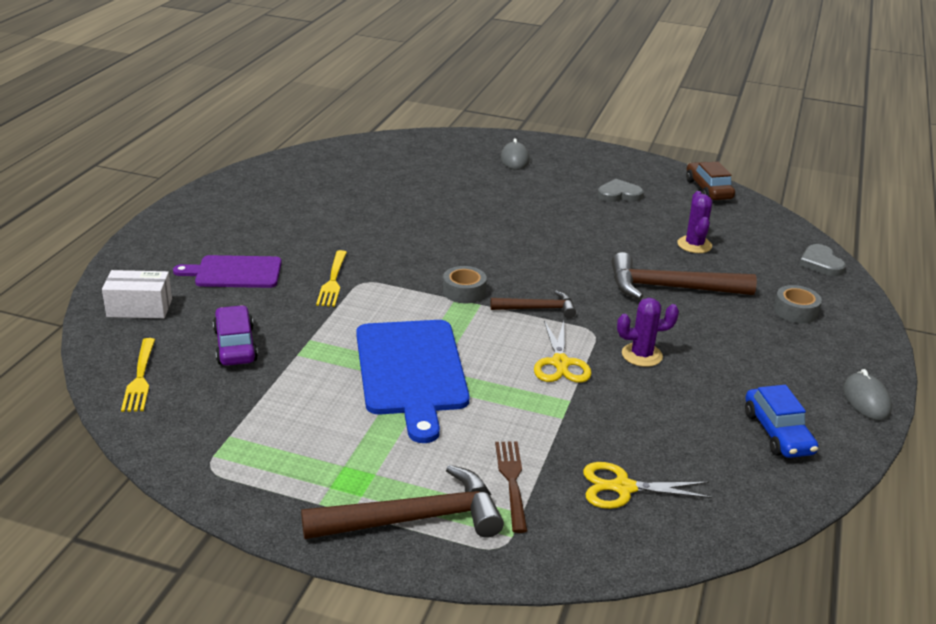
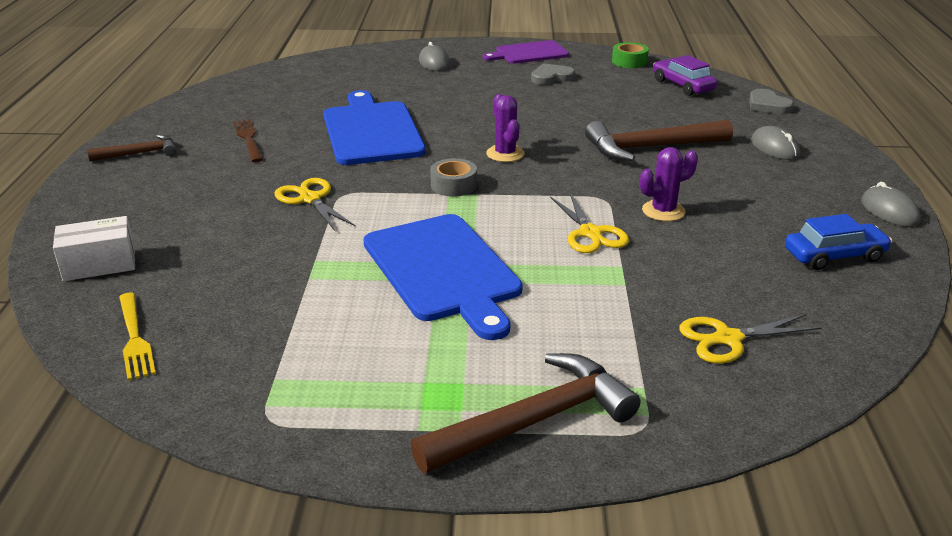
camera: 15 degrees left, 0 degrees up
purple cutting board [173,255,282,288] -> purple cutting board moved to [482,40,569,64]
purple car [213,305,258,366] -> purple car moved to [653,55,717,96]
yellow fork [316,250,347,307] -> yellow scissors [275,178,356,231]
brown hammer [490,290,576,318] -> brown hammer moved to [87,135,176,162]
brown fork [495,442,528,533] -> brown fork moved to [233,119,263,162]
purple cactus [677,191,712,253] -> purple cactus moved to [486,94,525,162]
brown car [686,162,735,200] -> green tape [612,42,649,68]
blue car [745,385,818,458] -> blue car turned 75 degrees counterclockwise [785,214,892,270]
grey tape [774,285,822,323] -> grey mouse [751,126,800,160]
none -> blue cutting board [323,90,426,165]

